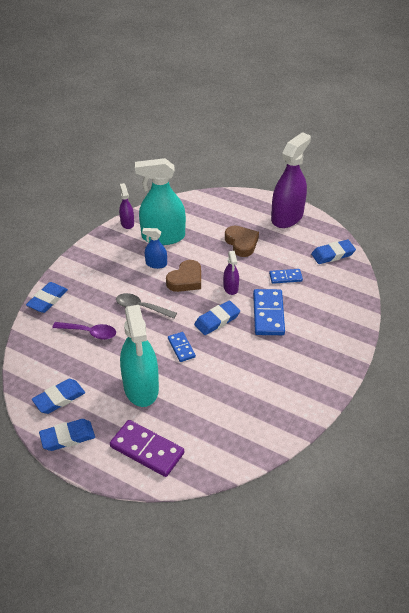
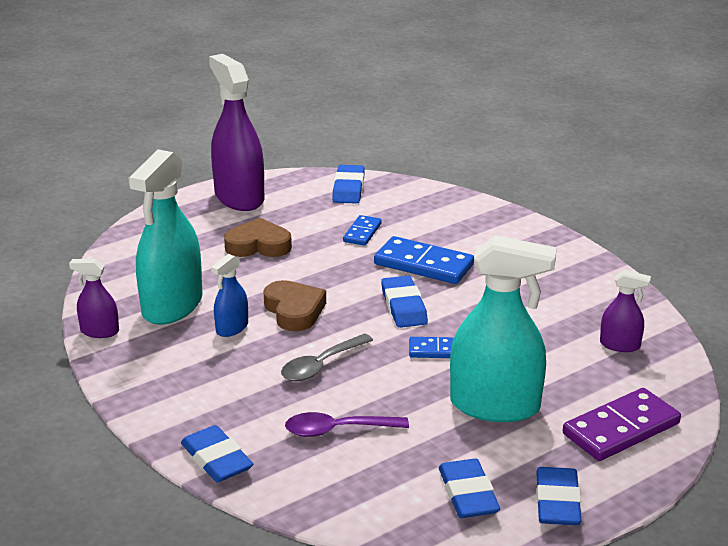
camera: 65 degrees left, 15 degrees down
purple spoon [52,322,116,340] -> purple spoon turned 135 degrees counterclockwise [285,412,409,437]
purple spray bottle [223,251,239,295] -> purple spray bottle moved to [600,270,651,352]

